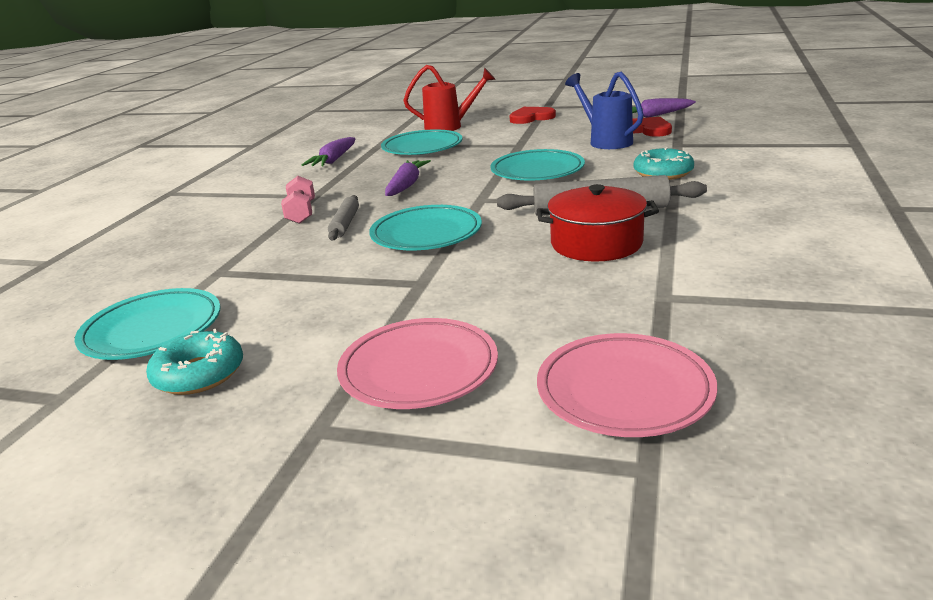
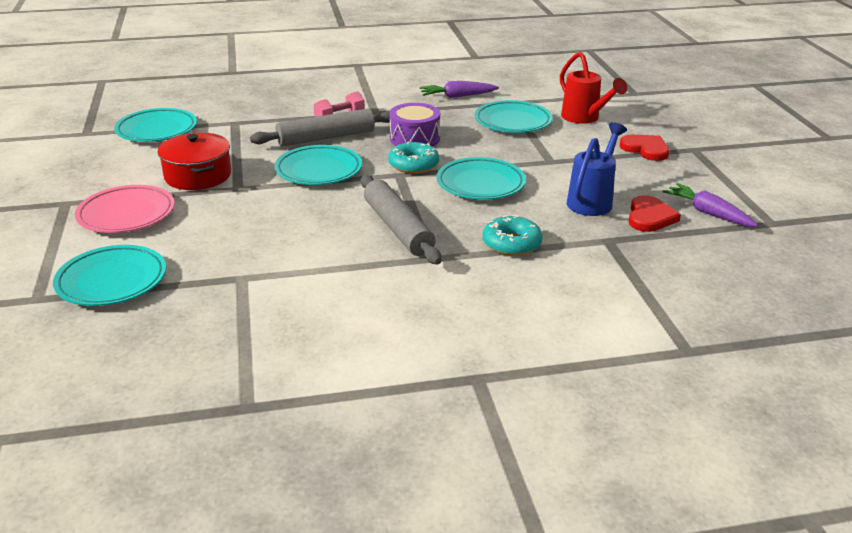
camera: 60 degrees right, 5 degrees up
turquoise donut [146,329,243,395] -> turquoise donut moved to [388,142,439,174]
grey rolling pin [328,195,359,241] -> grey rolling pin [250,108,390,147], size x1.81
purple carrot [385,160,431,196] -> purple drum [389,103,440,147]
red pot [537,184,659,261] -> red pot moved to [157,133,231,190]
pink plate [537,333,717,437] -> turquoise plate [53,245,166,306]

